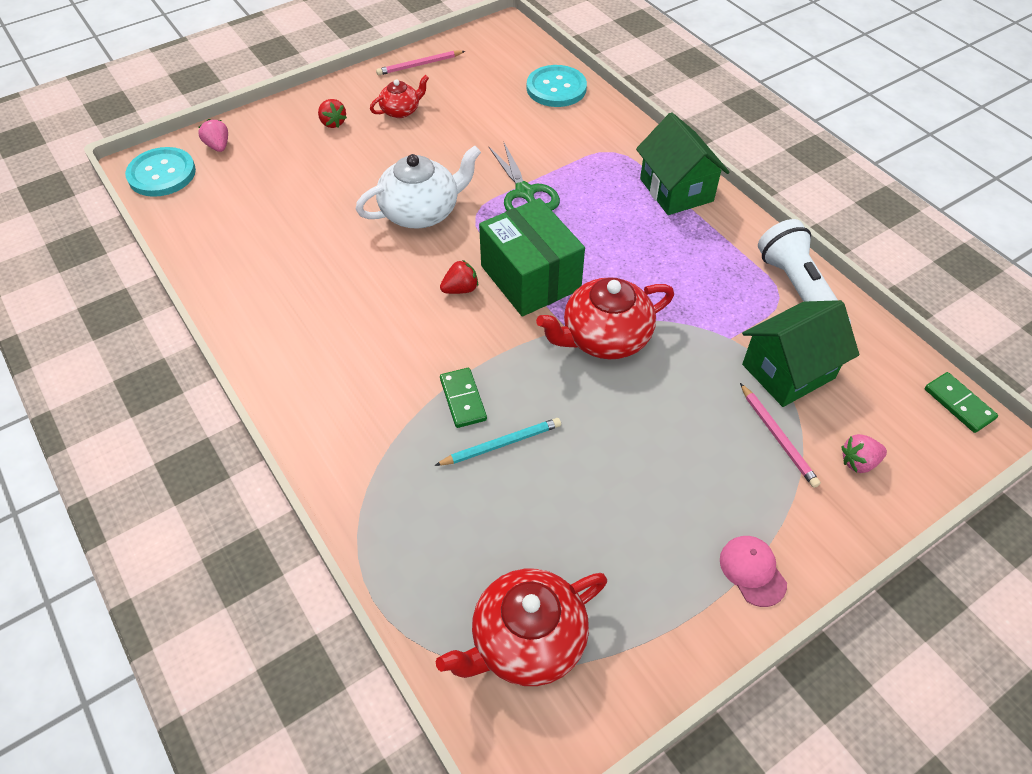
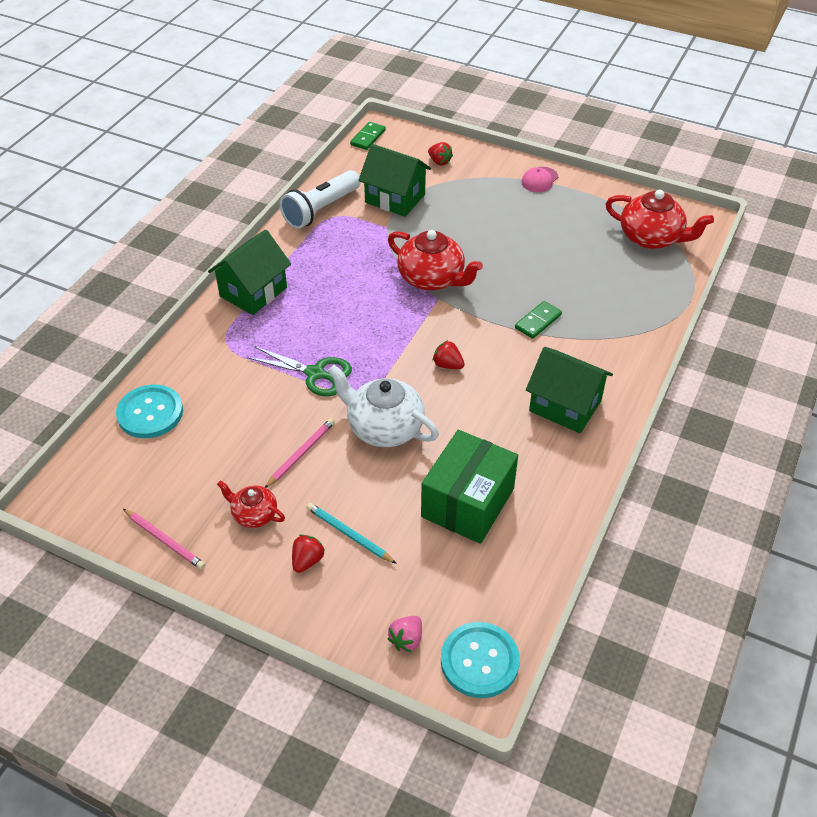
camera: 120 degrees left, 5 degrees down
turquoise pencil [435,418,561,466] -> turquoise pencil moved to [306,503,397,564]
green box [479,198,585,317] -> green box moved to [421,430,518,544]
green scissors [489,143,560,211] -> green scissors turned 75 degrees clockwise [247,346,352,396]
pink pencil [740,383,821,488] -> pink pencil moved to [265,418,335,488]
pink strawberry [841,434,887,473] -> red strawberry [428,142,453,166]
none -> green house [526,347,613,433]

